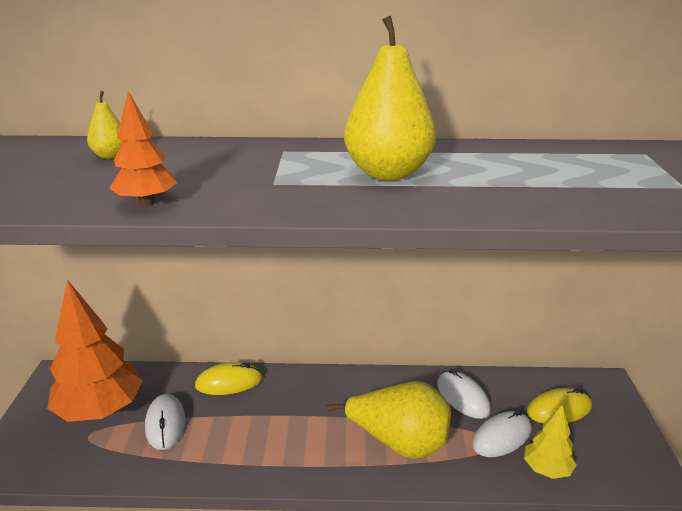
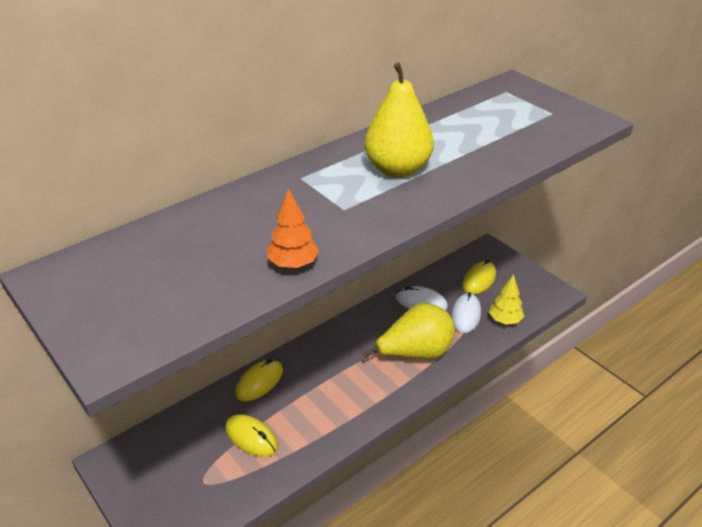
camera: 40 degrees left, 10 degrees up
orange tree [47,280,143,422] -> none
yellow pear [87,91,122,159] -> none
white mouse [145,394,185,450] -> yellow mouse [225,414,278,457]

